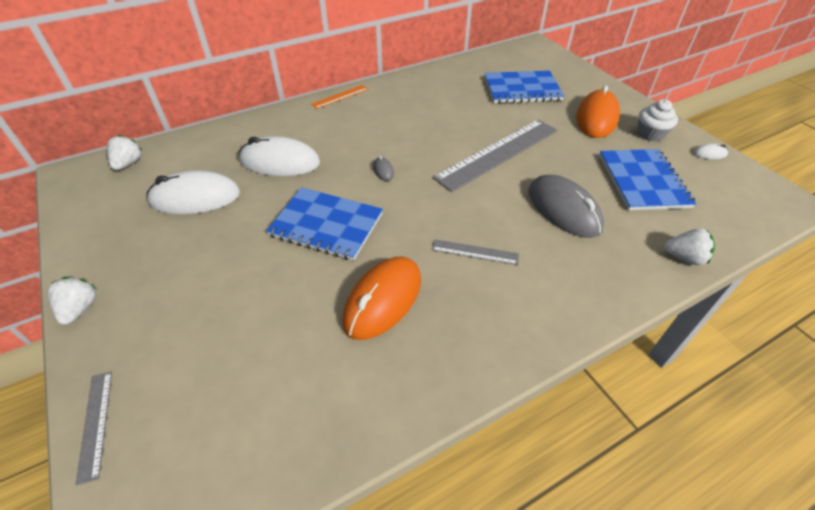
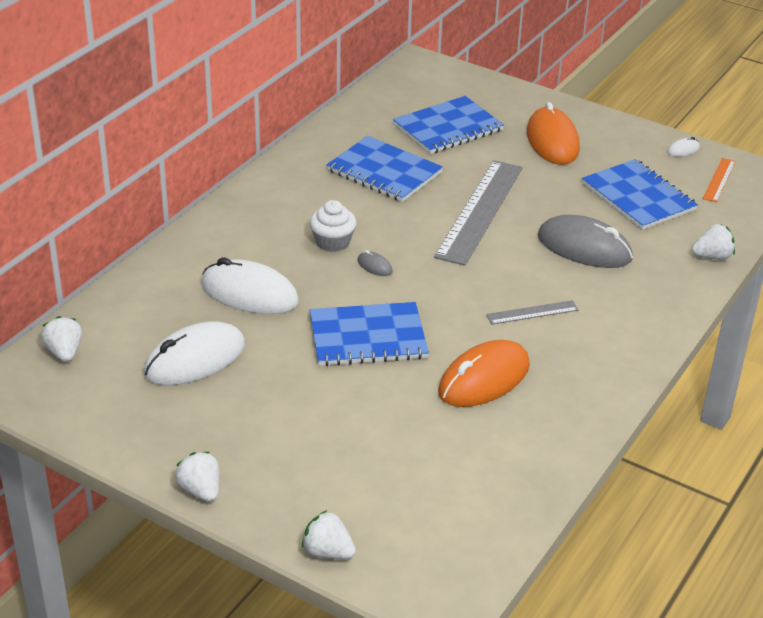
camera: 30 degrees left, 10 degrees down
grey ruler [75,371,112,486] -> white strawberry [302,510,356,559]
white mouse [239,136,320,176] -> white mouse turned 45 degrees clockwise [201,257,299,314]
orange ruler [311,85,368,109] -> orange ruler moved to [703,158,736,202]
orange mouse [342,257,421,340] -> orange mouse turned 45 degrees clockwise [438,340,530,407]
white cupcake [638,99,678,142] -> white cupcake moved to [310,200,356,252]
none -> blue notebook [326,136,443,202]

